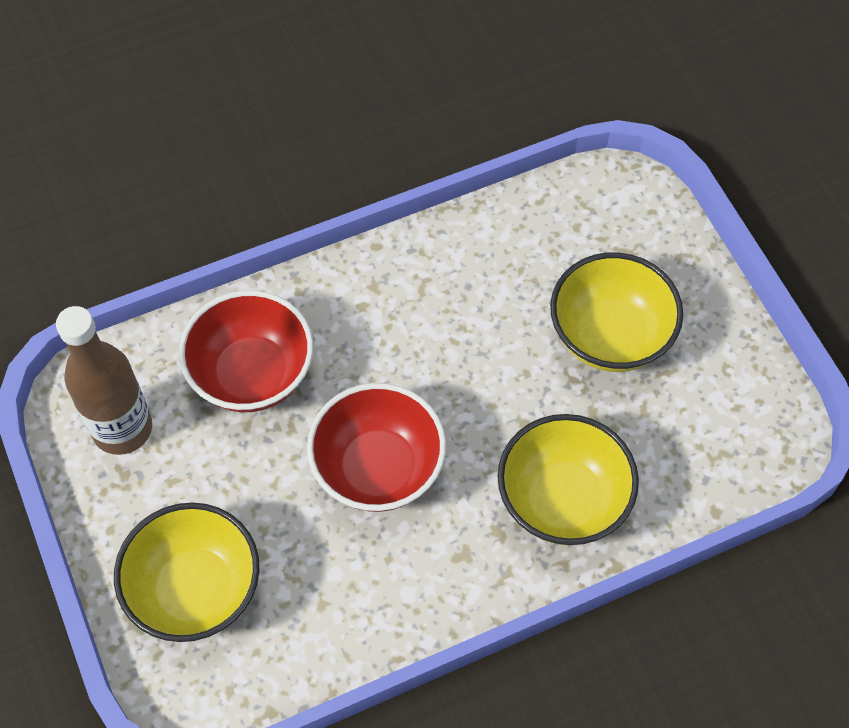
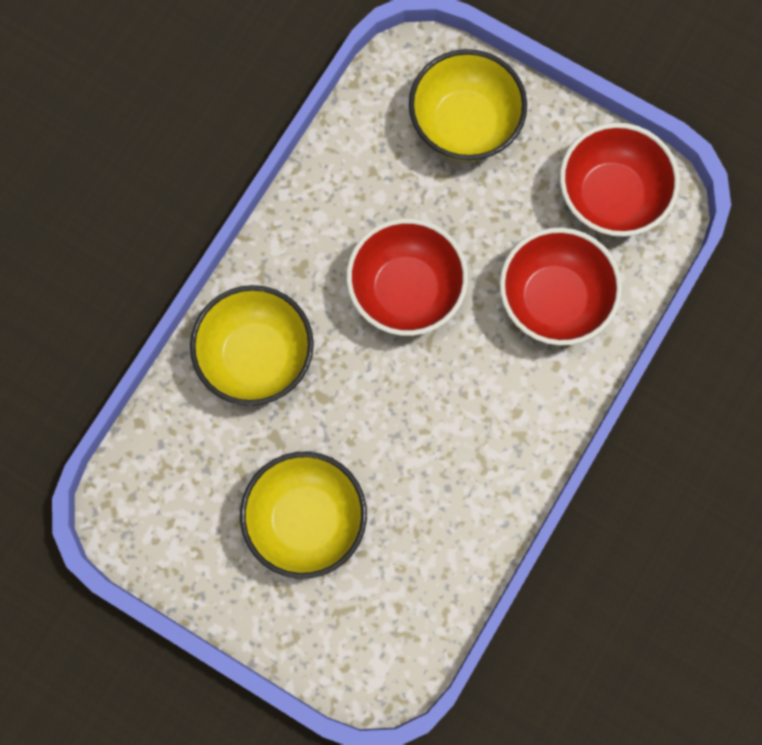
camera: 145 degrees right, 15 degrees up
brown bottle [56,306,152,455] -> red bowl [560,123,680,237]

